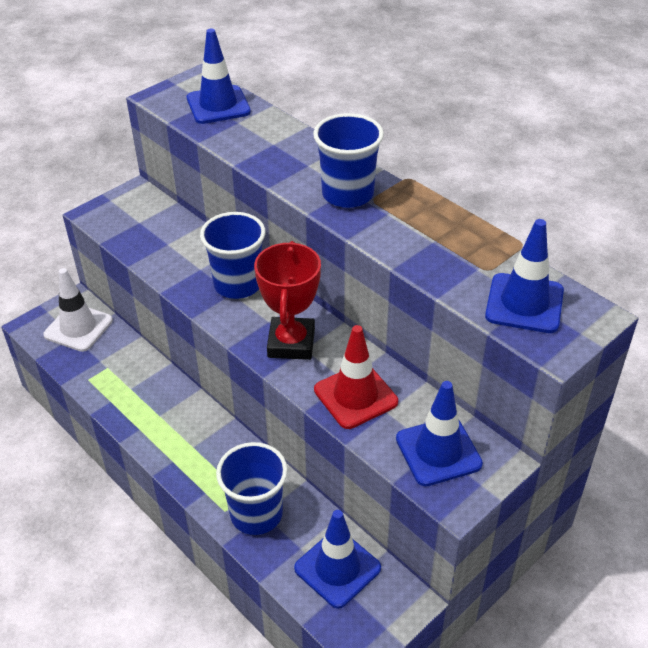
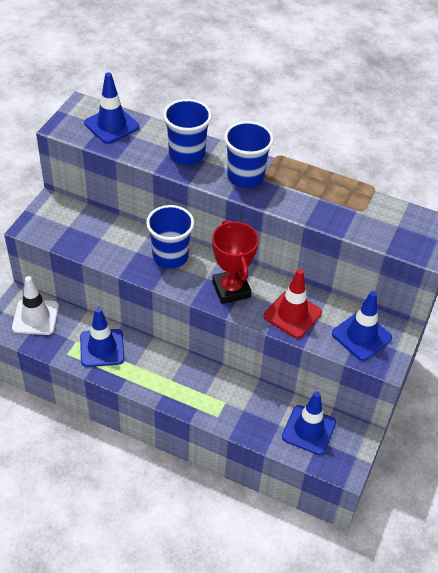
camera: 25 degrees left, 5 degrees up
blue cup [216,442,288,535] -> blue cup moved to [163,99,212,165]
blue traffic cone [485,219,564,333] -> blue traffic cone moved to [80,308,124,367]

